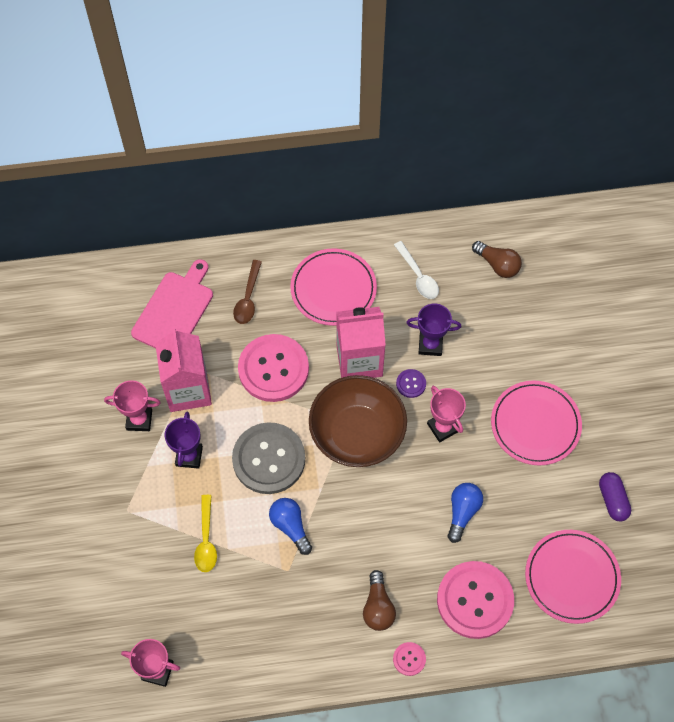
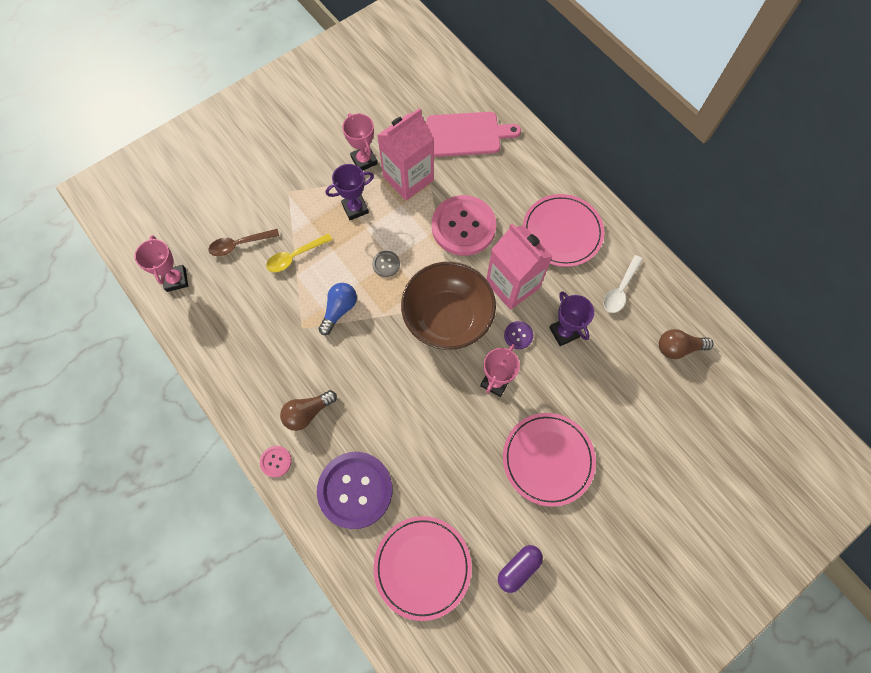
camera: 60 degrees right, 5 degrees up
grey button [232,422,305,494] -> grey button [372,251,400,277], size x0.42
brown spoon [233,260,262,324] -> brown spoon moved to [208,229,279,256]
pink button [437,561,514,639] -> purple button [317,452,392,529]
blue light bulb [448,483,483,543] -> none
brown light bulb [472,241,522,278] -> brown light bulb turned 75 degrees clockwise [659,329,713,359]

